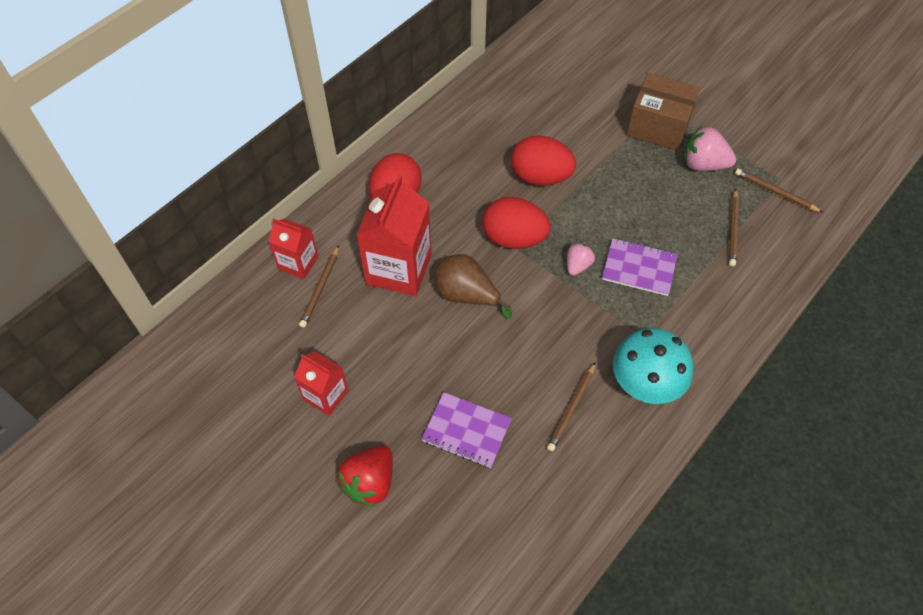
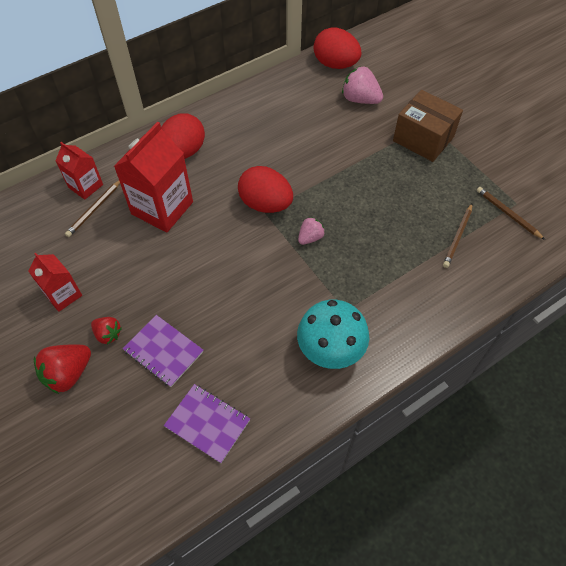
camera: 15 degrees right, 0 degrees up
brown pear [434,254,512,319] -> none
red egg [511,135,576,186] -> red egg moved to [314,28,361,69]
brown pencil [547,362,596,451] -> none
purple notebook [602,238,678,296] -> purple notebook moved to [164,384,250,463]
pink strawberry [684,127,736,171] -> pink strawberry moved to [342,66,383,104]
none -> red strawberry [91,317,122,344]

